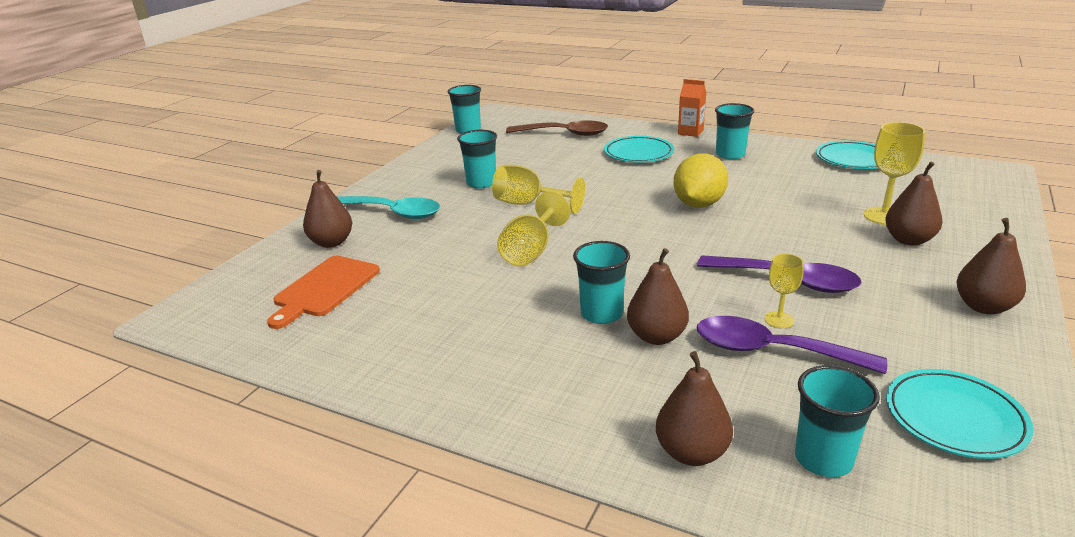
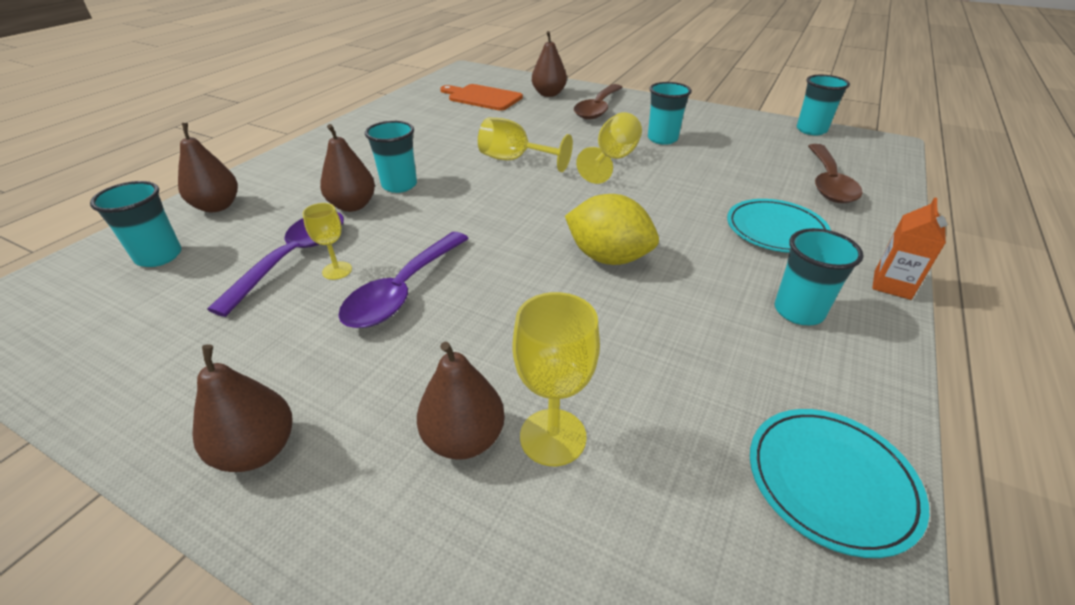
camera: 90 degrees right, 10 degrees up
turquoise spoon [336,196,440,219] -> brown spoon [574,84,623,120]
turquoise plate [886,369,1034,459] -> none

